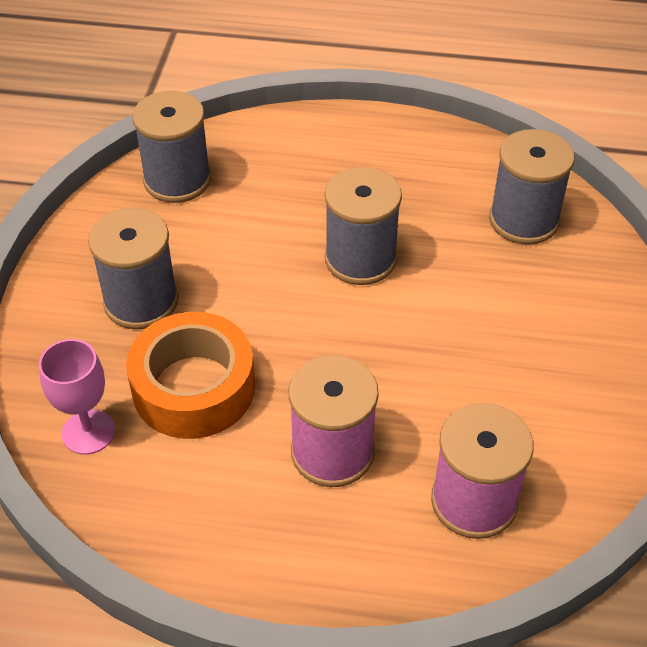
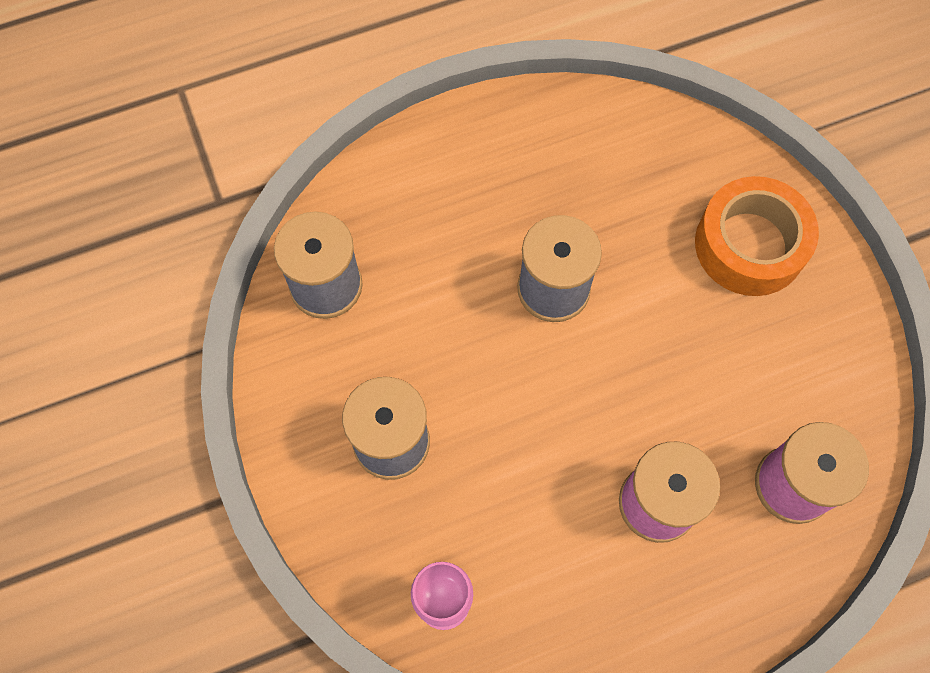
camera: 30 degrees left, 20 degrees up
orange tape [126,312,255,439] -> orange tape moved to [695,176,819,296]
grey spool [489,129,575,245] -> none

